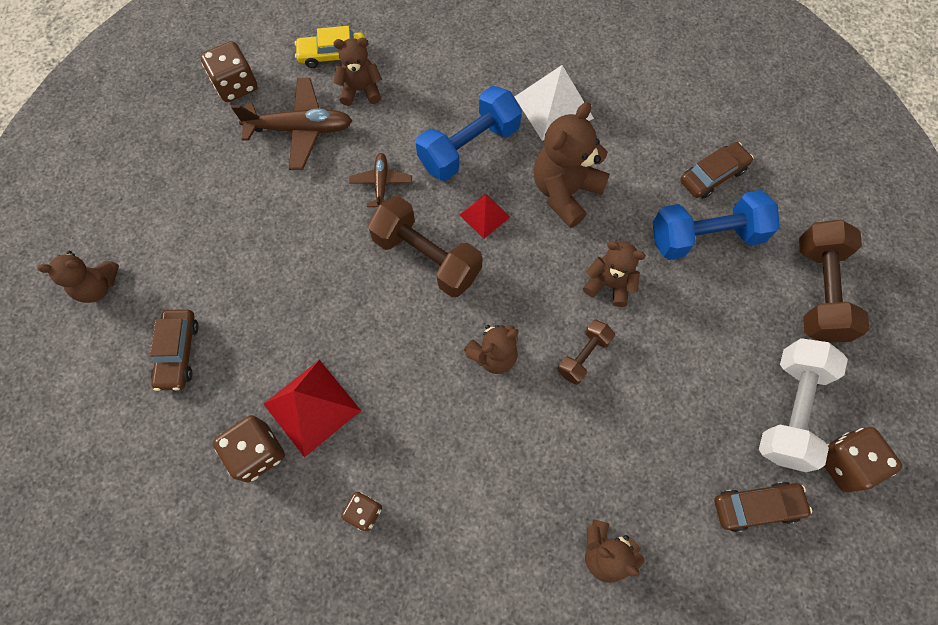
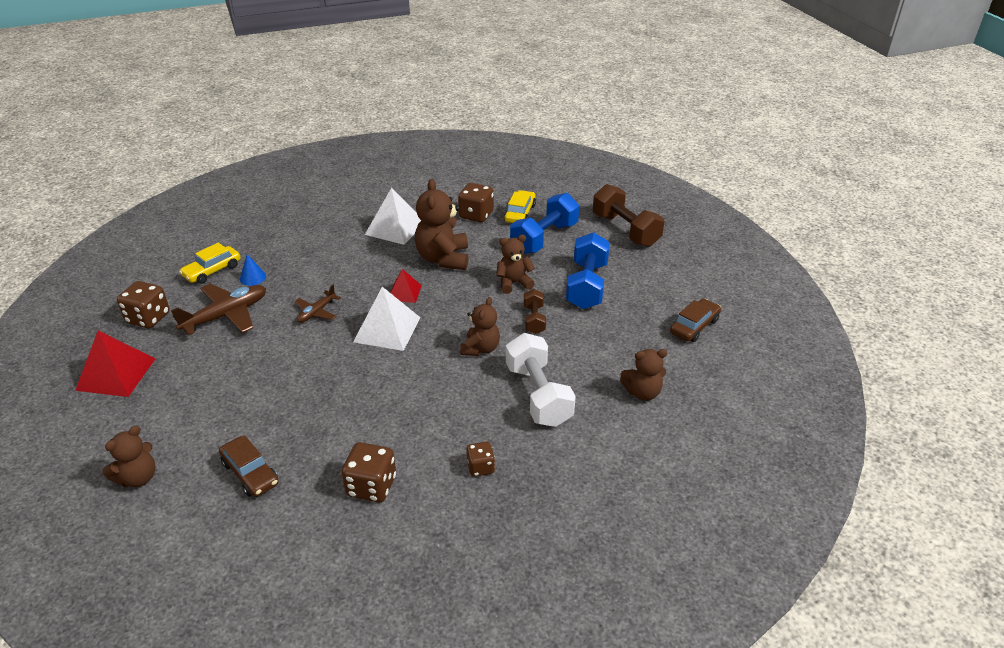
camera: 40 degrees left, 30 degrees down
red pyramid [264,360,361,457] -> red pyramid moved to [75,331,156,397]
brown teddy bear [333,38,382,106] -> blue cone [240,254,266,286]
brown plane [349,153,412,207] -> brown plane turned 105 degrees counterclockwise [295,285,341,323]
brown dumbbell [368,196,483,298] -> white pyramid [353,287,421,351]
blue dumbbell [416,86,522,181] -> blue dumbbell moved to [566,232,610,309]
brown car [680,142,753,199] -> yellow car [504,190,536,223]
white dumbbell [759,338,848,472] -> white dumbbell moved to [506,333,576,427]
brown dice [824,427,902,493] -> brown dice moved to [458,183,494,222]

